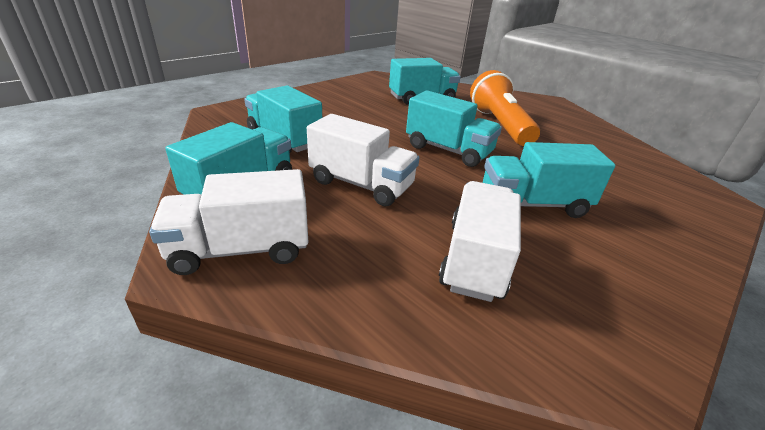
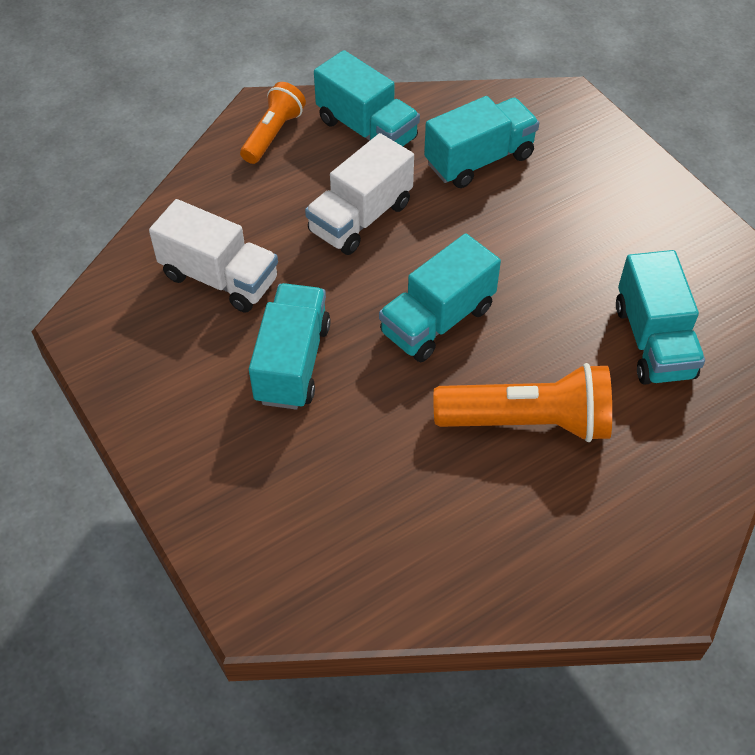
camera: 105 degrees right, 20 degrees up
white truck [149,169,308,275] -> orange flashlight [240,82,306,164]

